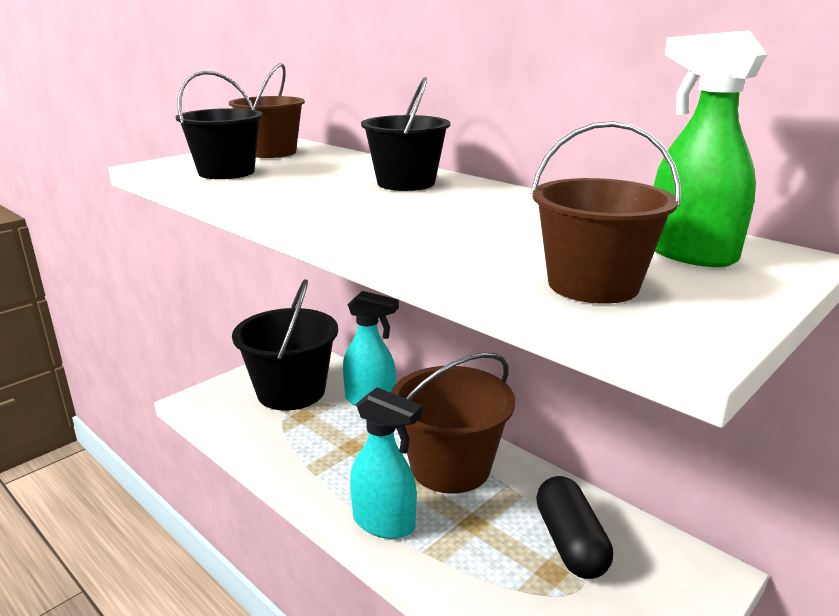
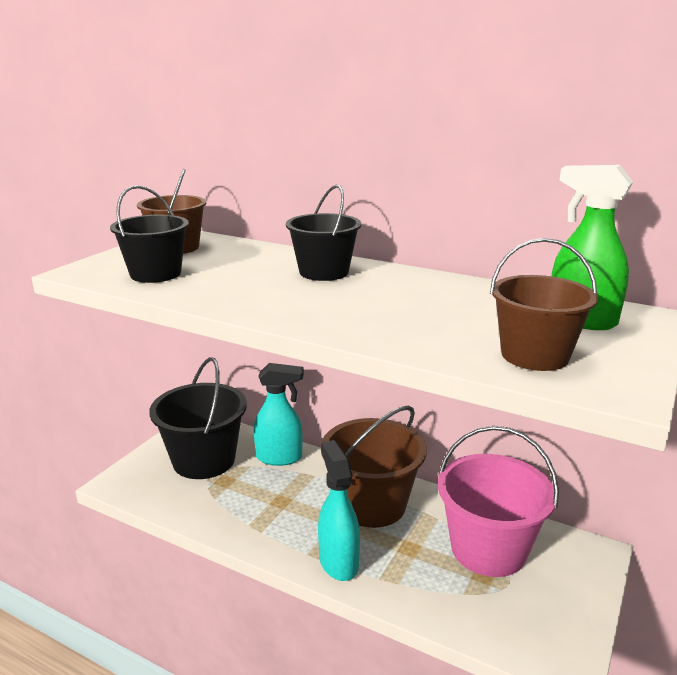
camera: 15 degrees left, 0 degrees up
turquoise spray bottle [350,387,422,539] -> turquoise spray bottle turned 120 degrees counterclockwise [318,440,360,581]
black capsule [536,476,613,579] -> pink bucket [438,426,559,577]

